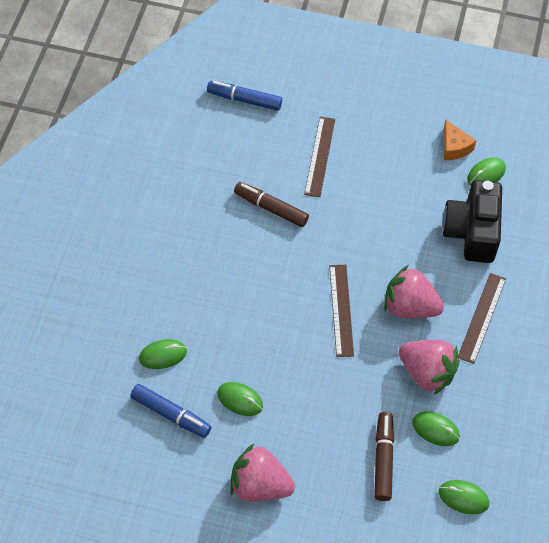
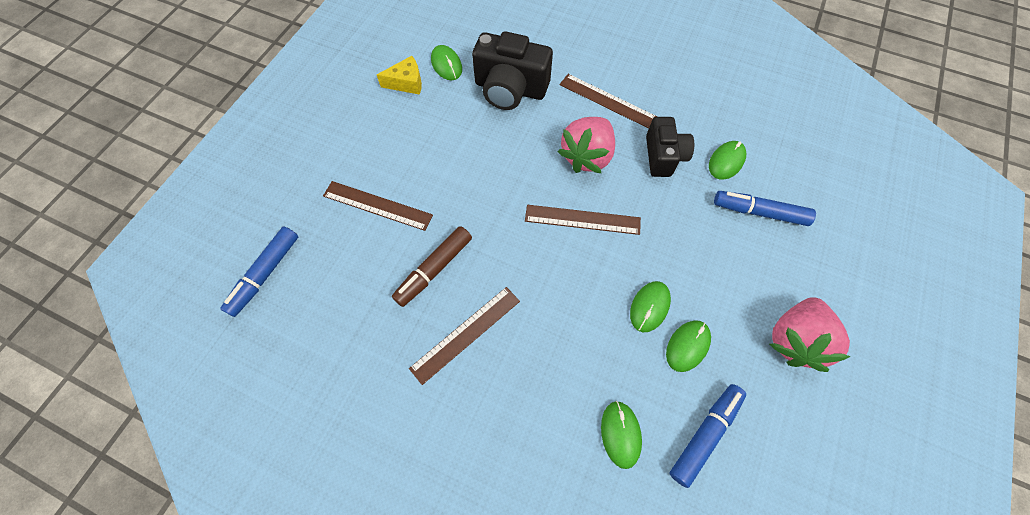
camera: 80 degrees left, 5 degrees up
brown marker [374,412,394,501] -> blue marker [714,191,816,226]
pink strawberry [399,340,460,395] -> black camera [646,117,694,177]
green mouse [439,480,489,514] -> green mouse moved to [630,281,671,332]
orange cheese [444,119,476,160] -> yellow cheese [377,56,422,95]
none -> brown ruler [409,287,520,385]

